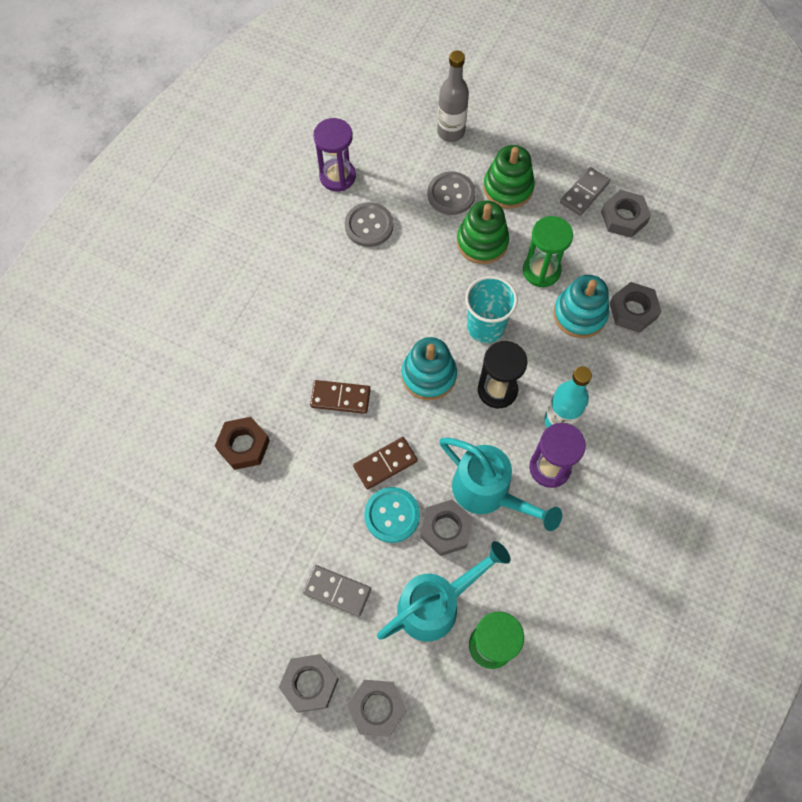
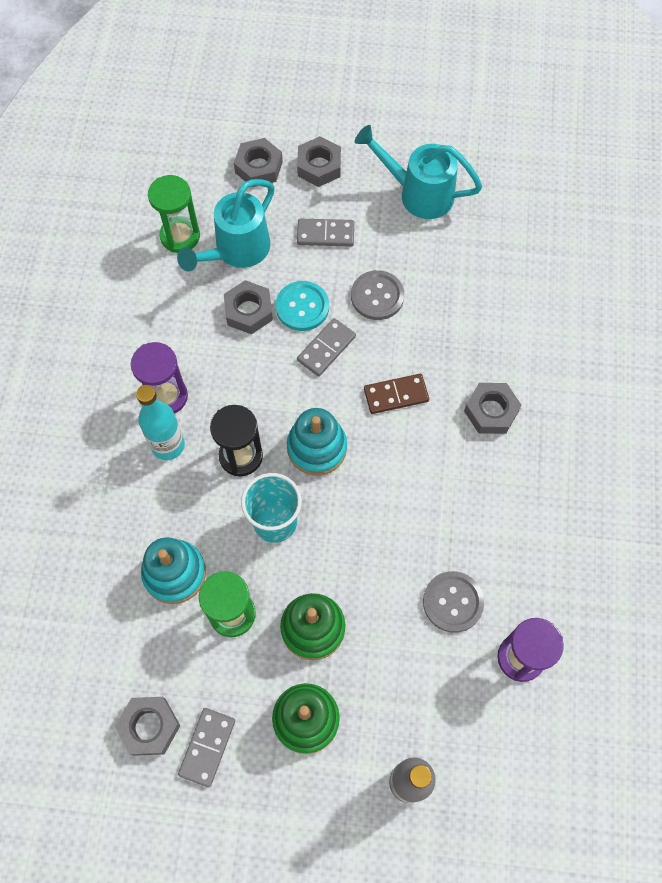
camera: 160 degrees right, 0 degrees up
brown nut [215,417,270,470] -> none
brown domino [353,437,418,489] -> grey domino [297,318,356,377]
grey button [427,171,476,215] -> grey button moved to [351,270,404,320]
turquoise watering can [439,437,562,531] -> turquoise watering can moved to [355,125,482,219]
grey nut [610,282,662,333] -> grey nut moved to [464,383,522,434]

